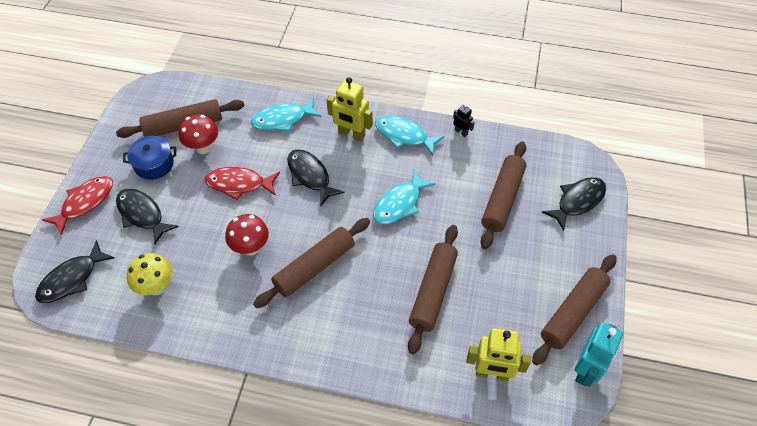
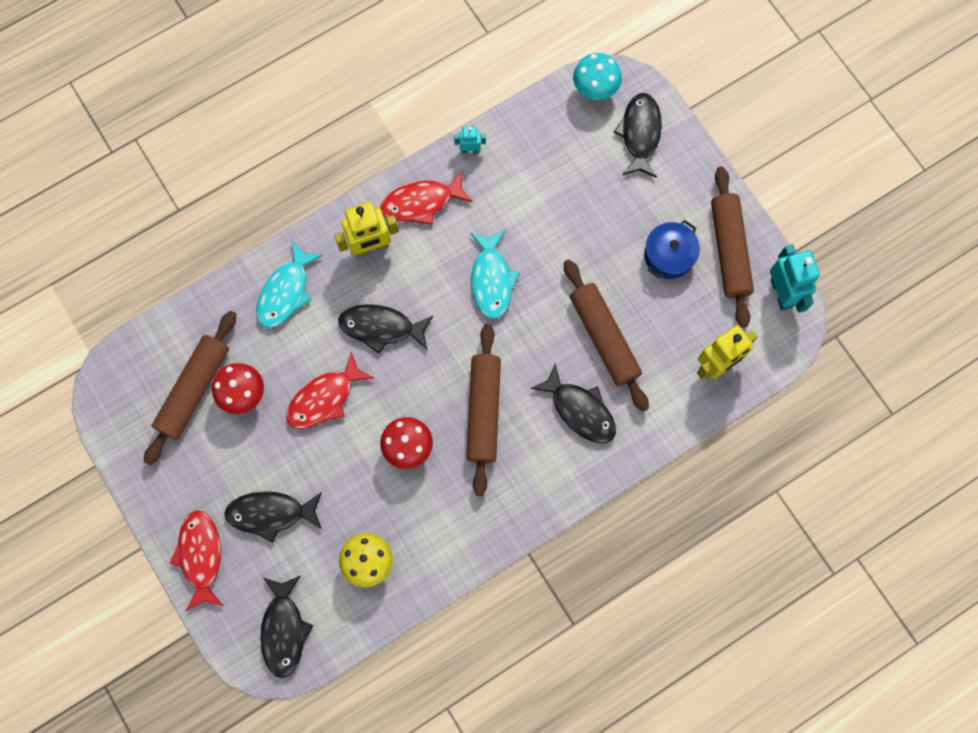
camera: 45 degrees left, 20 degrees up
blue pot [123,136,176,180] -> blue pot moved to [644,220,700,279]
turquoise fish [375,115,444,156] -> red fish [380,172,473,225]
black robot [453,104,475,137] -> turquoise robot [454,126,486,153]
brown rolling pin [481,141,526,249] -> none
none -> black fish [531,363,616,443]
none -> turquoise mushroom [573,53,622,100]

